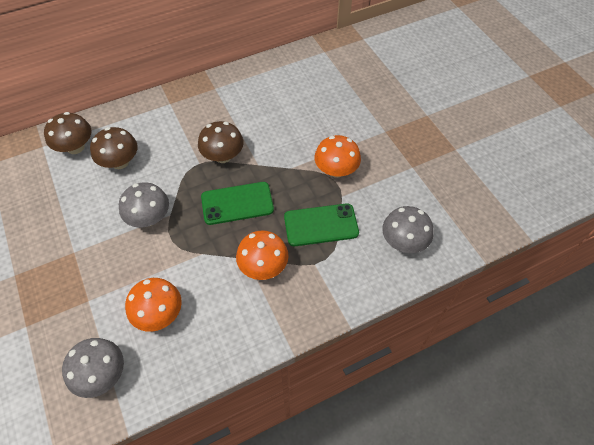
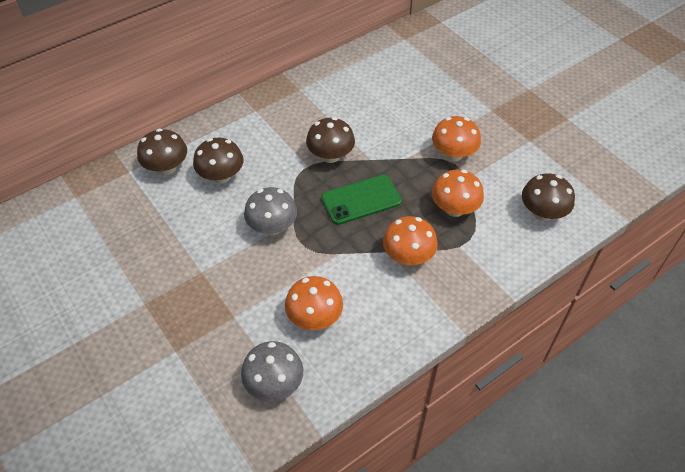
camera: 10 degrees left, 5 degrees down
green phone [284,203,359,246] -> orange mushroom [432,169,484,217]
grey mushroom [382,206,434,253] -> brown mushroom [522,173,575,221]

